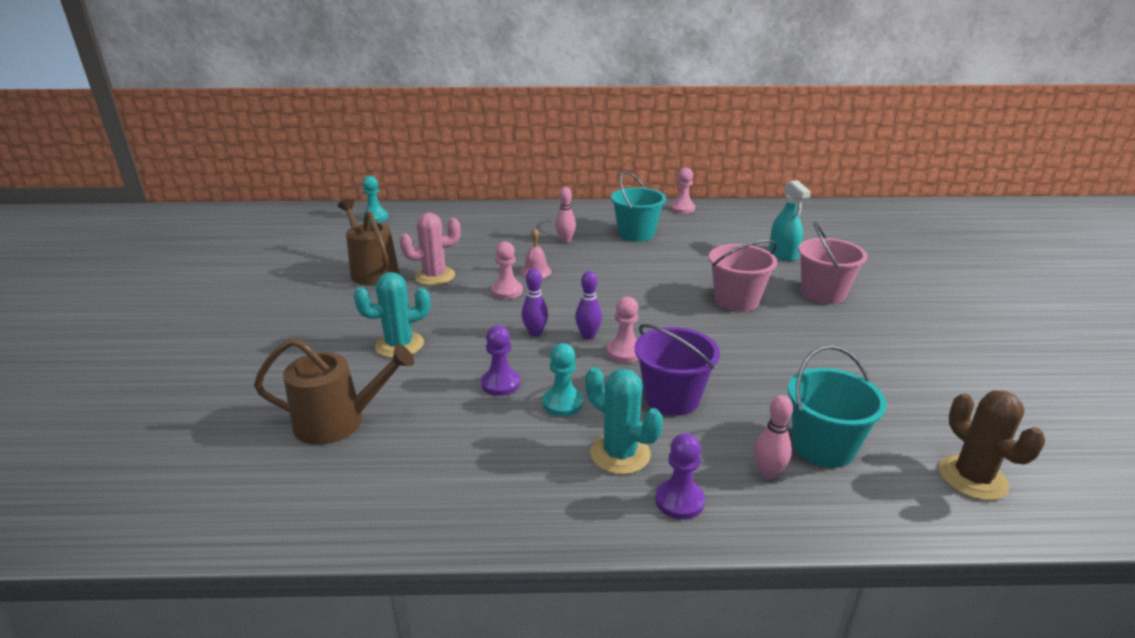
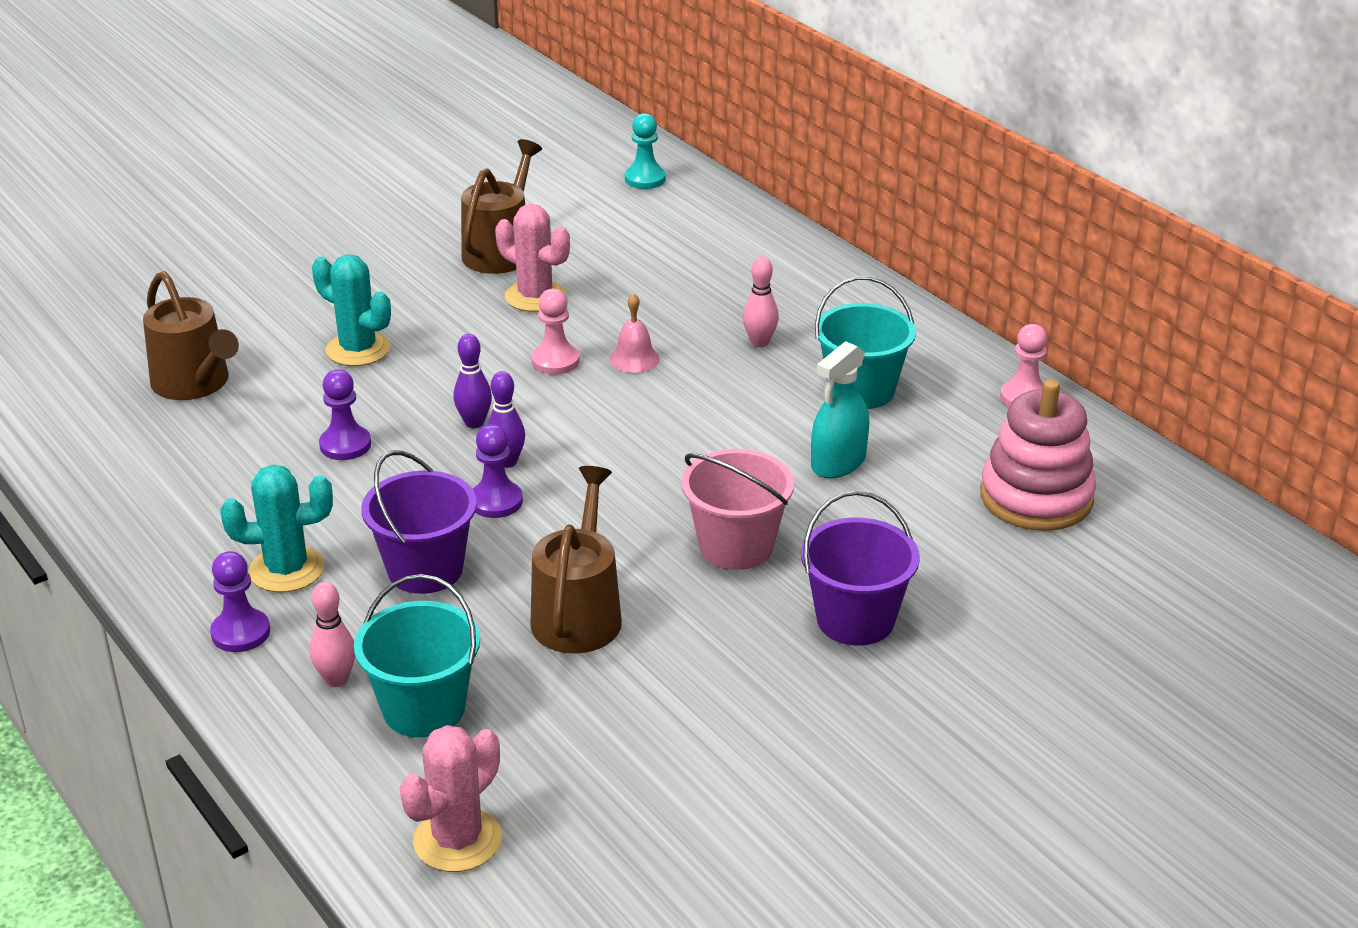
camera: 55 degrees right, 5 degrees up
turquoise pawn [543,343,583,416] -> none
turquoise cactus [585,367,663,475] -> turquoise cactus turned 75 degrees clockwise [221,465,333,593]
pink pawn [607,296,639,363] -> purple pawn [473,424,523,518]
turquoise spray bottle [769,180,811,261] -> turquoise spray bottle moved to [811,341,869,478]
pink bucket [798,222,868,304] -> purple bucket [801,491,920,646]
brown cactus [939,391,1045,501] -> pink cactus [400,725,502,872]
none -> brown watering can [530,466,622,653]
none -> pink stacking toy [980,379,1096,531]

